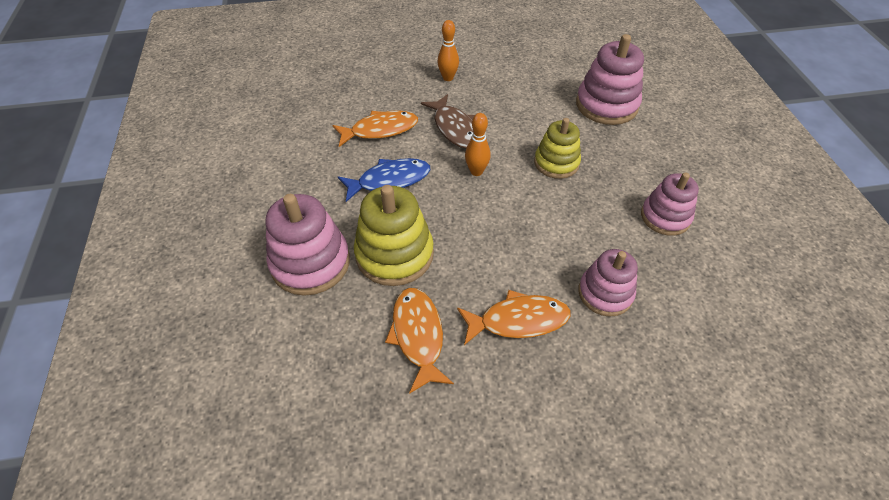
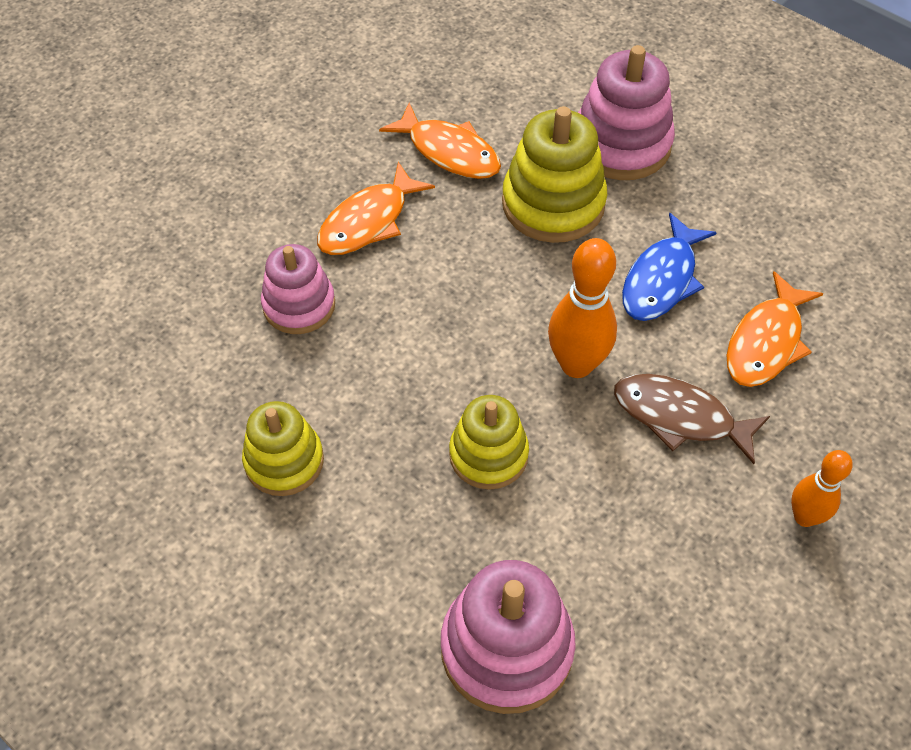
camera: 140 degrees right, 5 degrees up
orange bowling pin [465,113,491,176] -> orange bowling pin [548,238,617,378], size x1.60
pink stacking toy [641,172,699,236] -> yellow stacking toy [242,401,324,496]

